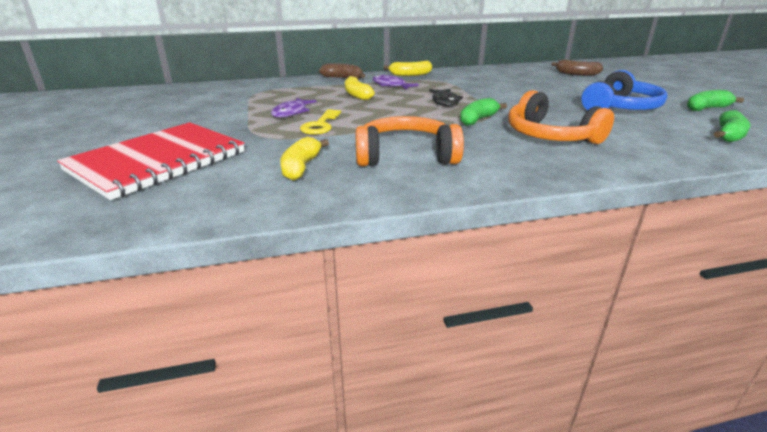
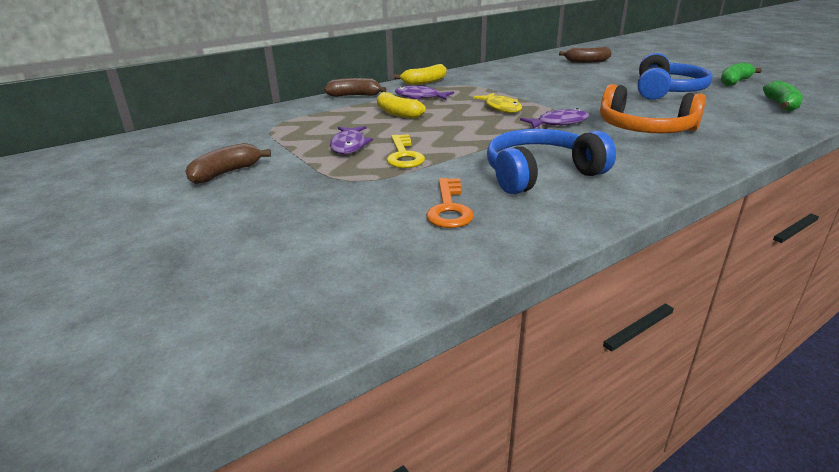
camera: 20 degrees left, 0 degrees up
red notebook [57,122,245,200] -> none
yellow banana [280,137,329,181] -> orange key [426,178,474,228]
orange headphones [355,116,464,166] -> blue headphones [487,129,616,194]
black fish [429,89,463,106] -> yellow fish [473,93,522,113]
green banana [460,98,507,126] -> purple fish [520,108,589,129]
none -> brown banana [186,143,271,184]

